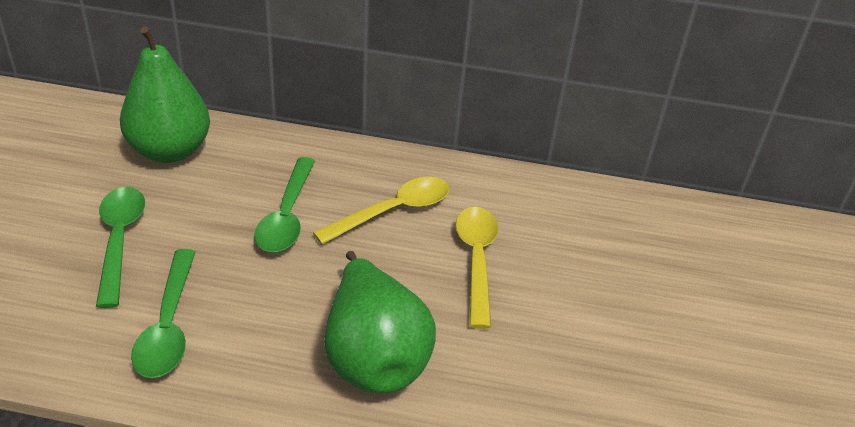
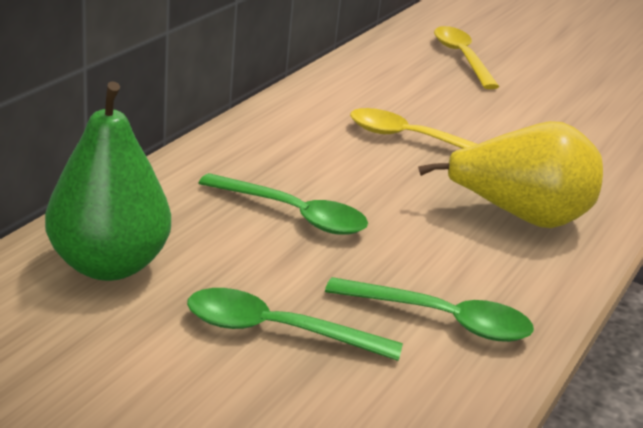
camera: 70 degrees left, 10 degrees down
yellow spoon [313,177,449,244] -> yellow spoon moved to [434,26,499,89]
green pear [324,251,436,393] -> yellow pear [418,121,603,228]

